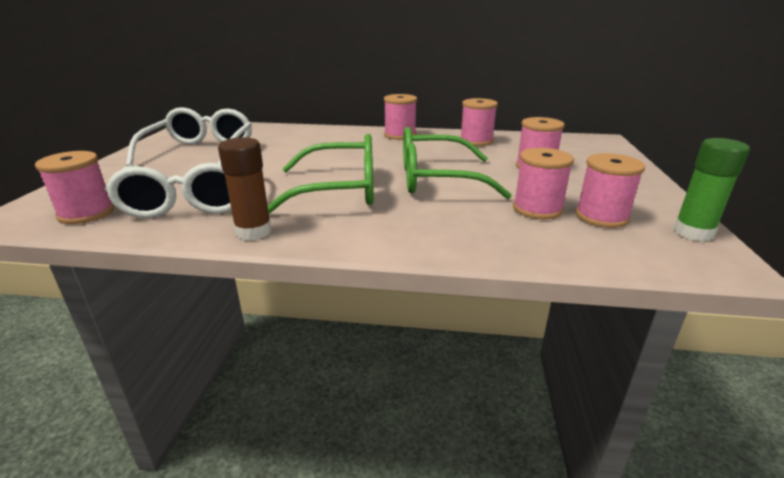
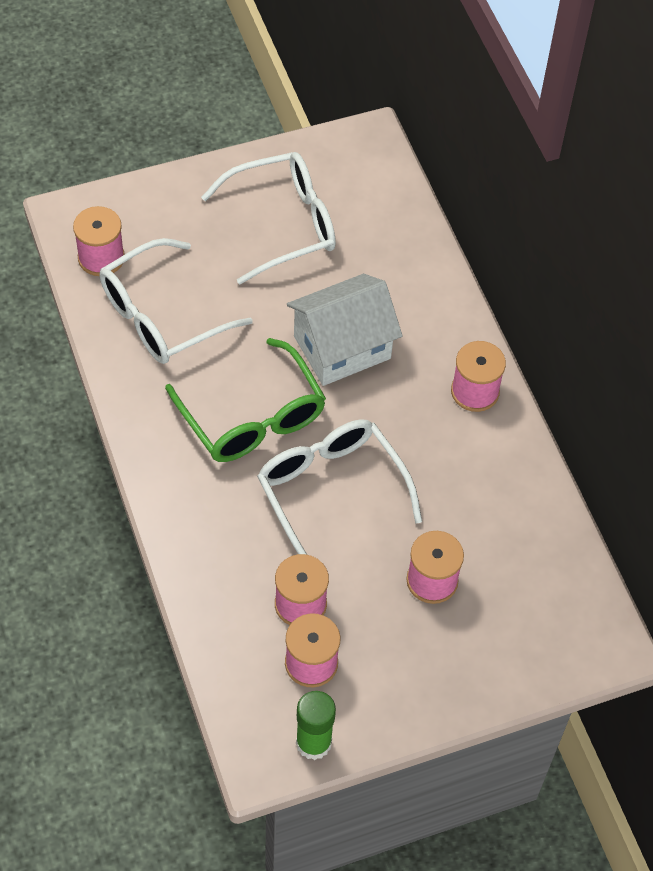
camera: 60 degrees right, 30 degrees up
brown glue stick [218,137,272,241] -> none
green glasses [403,127,512,199] -> white glasses [257,419,422,555]
pink spool [461,98,498,146] -> none
none -> white house [287,274,403,386]

